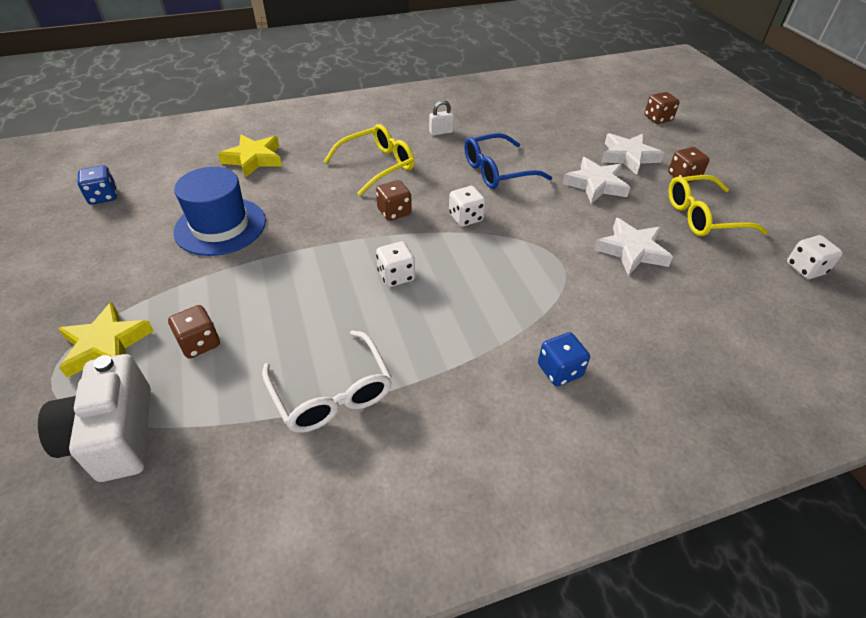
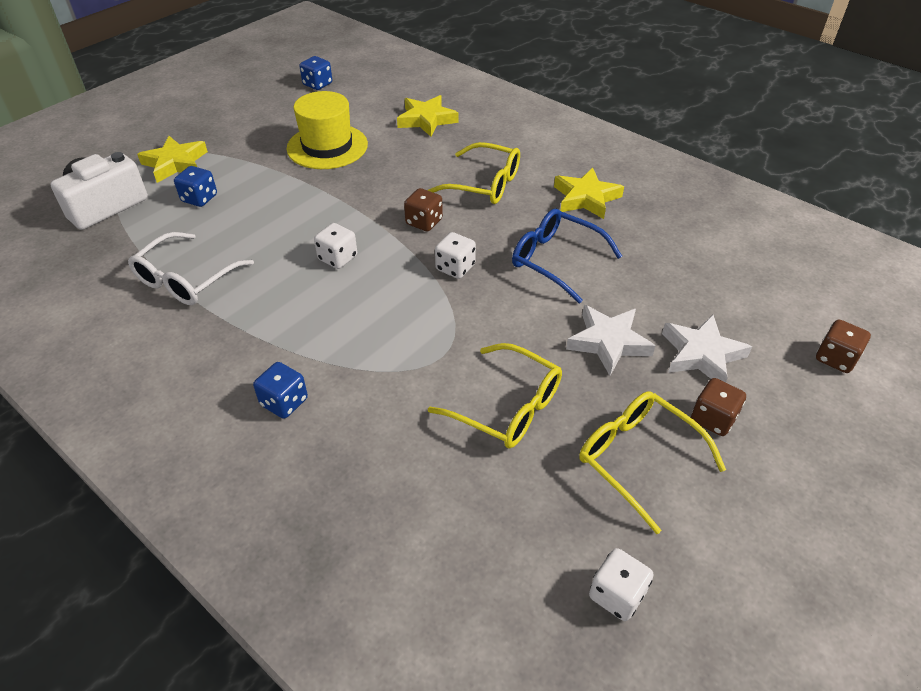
camera: 60 degrees right, 0 degrees up
brown dice [168,305,220,359] -> blue dice [174,166,217,207]
blue hat [173,167,266,256] -> yellow hat [287,91,368,169]
white padlock [429,100,454,136] -> yellow star [554,168,624,219]
white star [594,218,673,275] -> yellow glasses [428,343,562,449]

